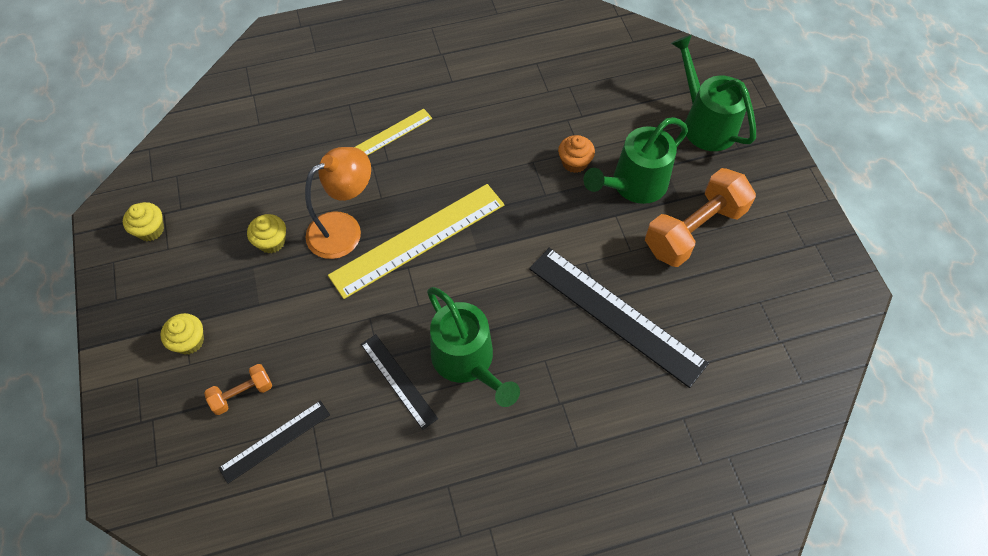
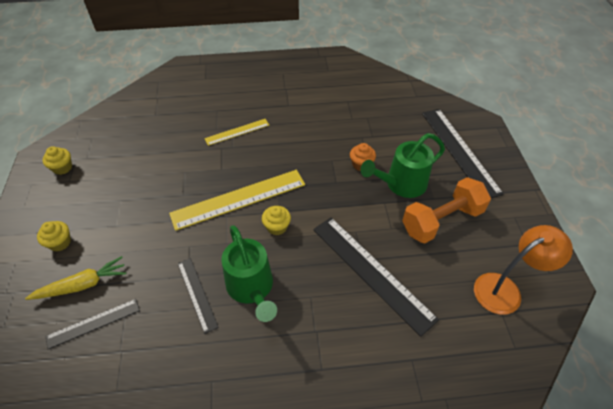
camera: 10 degrees right, 10 degrees down
orange dumbbell [204,364,272,415] -> yellow carrot [25,256,126,300]
yellow cupcake [247,214,286,253] -> yellow cupcake moved to [262,206,291,235]
orange lamp [305,147,371,259] -> orange lamp moved to [474,225,573,315]
green watering can [671,35,756,151] -> black ruler [422,109,504,198]

